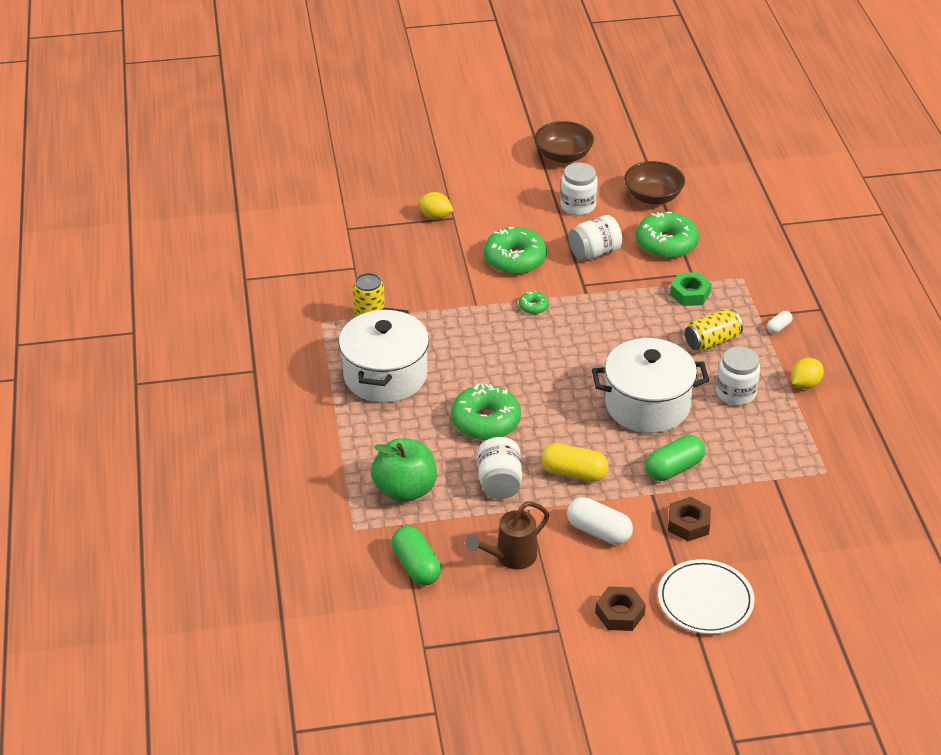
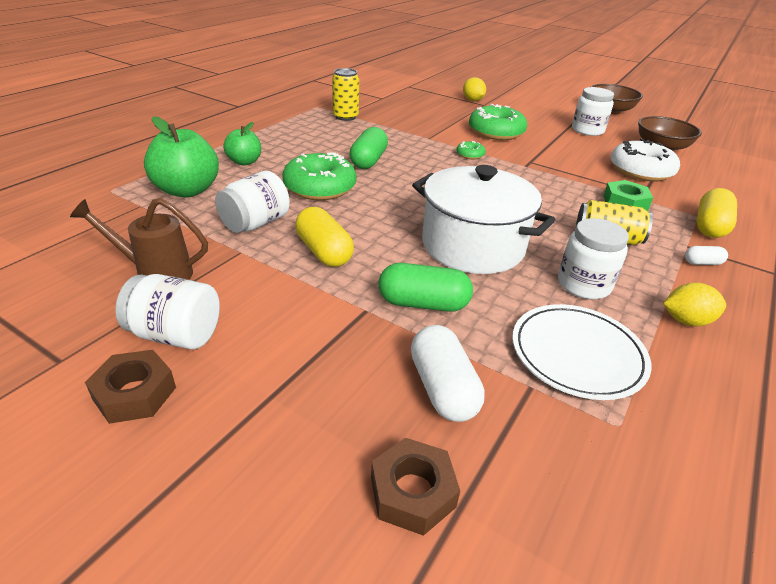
camera: 40 degrees right, 5 degrees down
white pot [339,308,429,403] -> none
green capsule [392,526,441,585] -> green capsule moved to [349,127,388,169]
white capsule [567,497,633,544] -> white capsule moved to [411,325,485,422]
white jar [568,215,622,260] -> white jar moved to [115,274,220,350]
green donut [636,212,699,259] -> white donut [611,139,680,182]
white plate [658,559,754,634] -> white plate moved to [512,304,651,400]
brown nut [668,497,711,541] -> brown nut moved to [371,438,460,536]
none -> green apple [223,122,261,165]
none -> yellow capsule [697,188,737,238]

